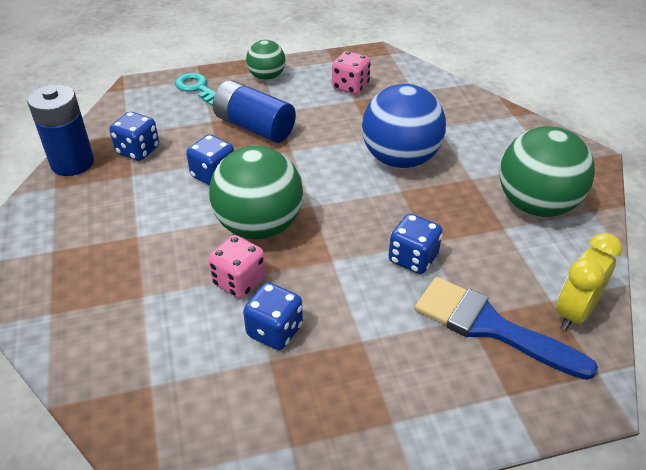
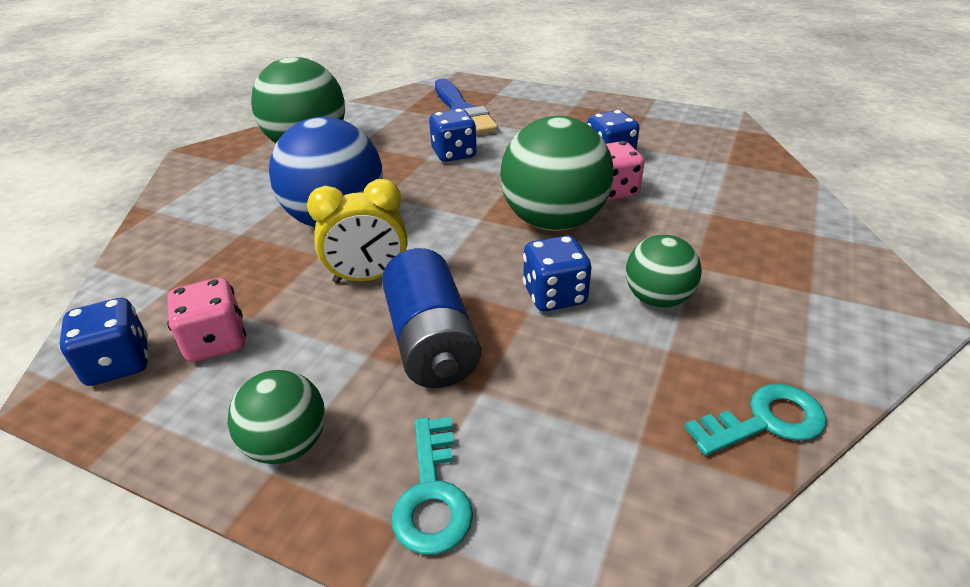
camera: 140 degrees left, 5 degrees down
blue battery [27,84,94,176] -> turquoise key [684,384,827,456]
blue dice [109,112,159,161] -> blue dice moved to [59,298,149,386]
yellow clock [556,233,622,331] -> yellow clock moved to [307,179,407,284]
none -> green ball [626,235,702,308]

